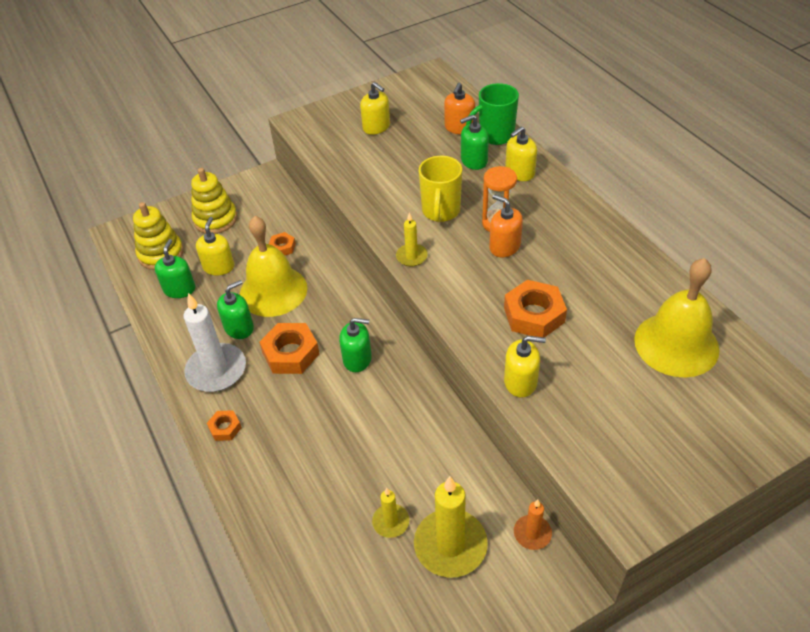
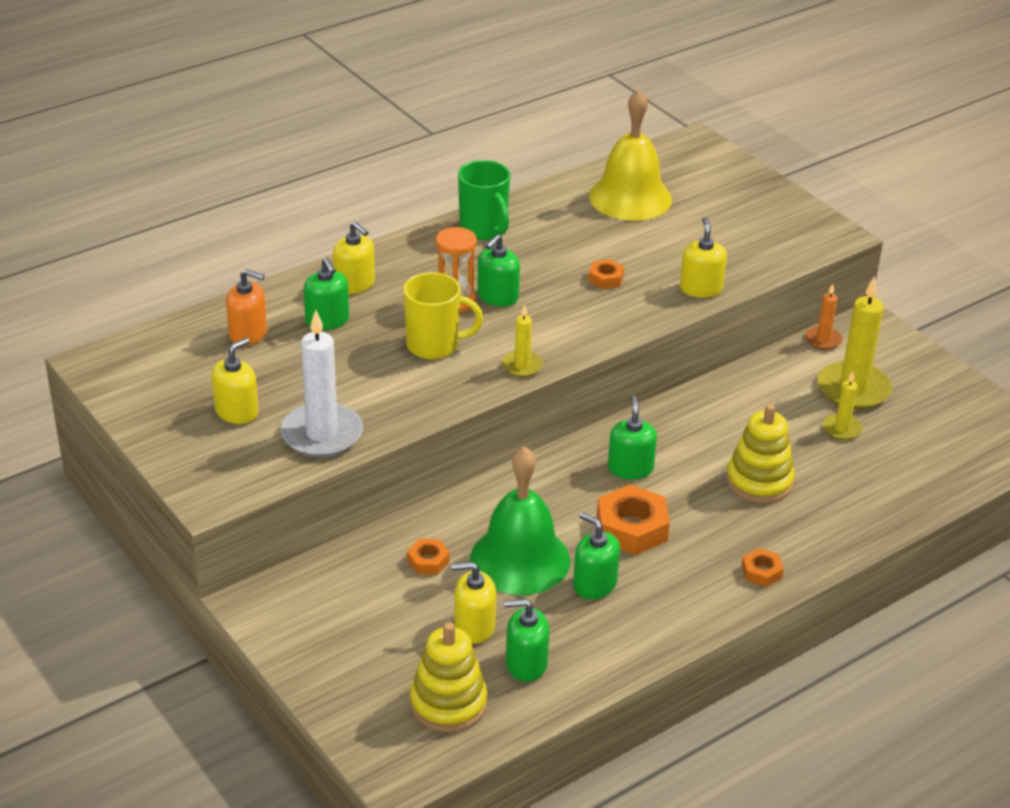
camera: 100 degrees left, 10 degrees down
white candle [183,293,246,392] -> white candle moved to [280,310,363,457]
yellow stacking toy [191,168,237,234] -> yellow stacking toy moved to [726,404,795,503]
yellow bell [240,216,307,317] -> green bell [470,447,570,595]
green mug [466,83,519,145] -> green mug moved to [458,160,510,240]
orange soap dispenser [489,194,523,257] -> green soap dispenser [477,234,520,307]
orange nut [504,280,567,337] -> orange nut [588,259,624,289], size x0.53

